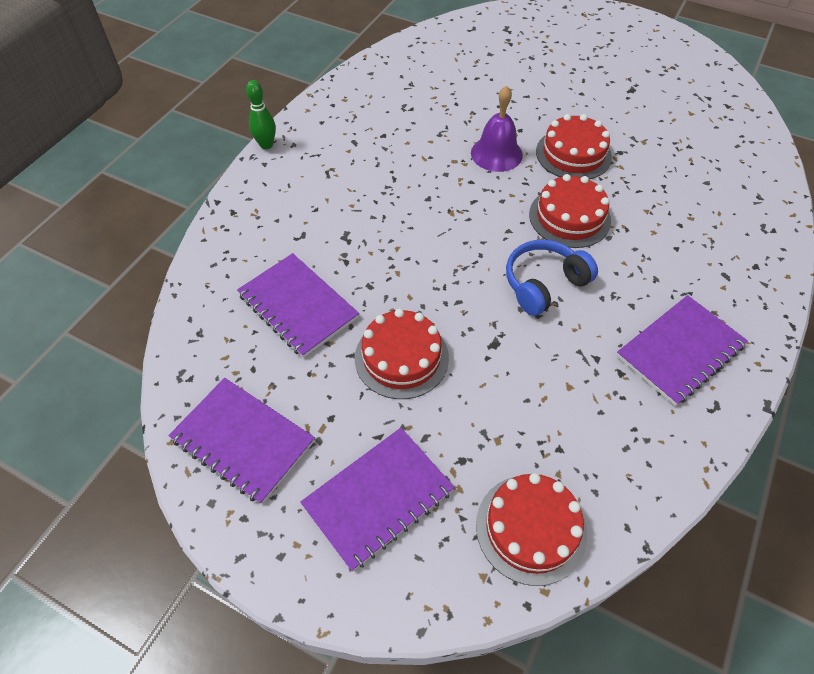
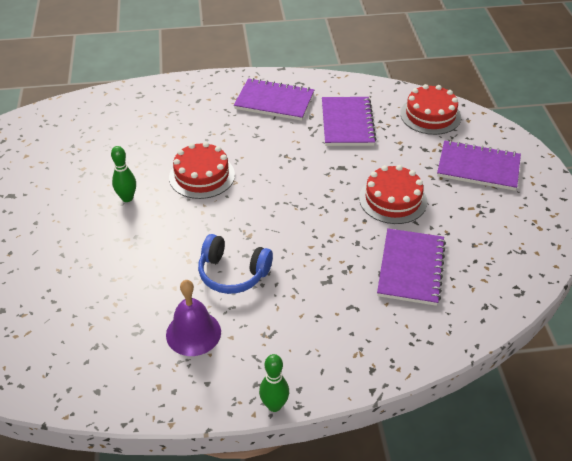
camera: 125 degrees left, 10 degrees down
purple notebook [168,378,315,504] -> purple notebook moved to [322,97,377,146]
purple bell [471,86,523,172] -> purple bell moved to [166,280,221,356]
blue headphones [506,240,598,316] -> blue headphones moved to [198,234,273,294]
red cake [536,114,612,179] -> green bowling pin [111,146,136,202]

